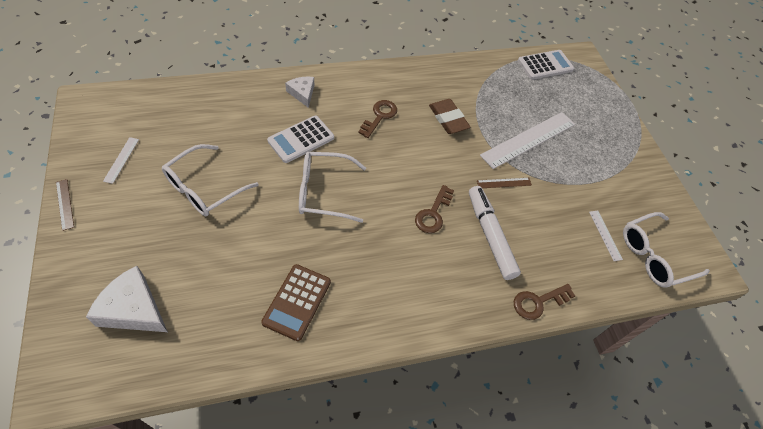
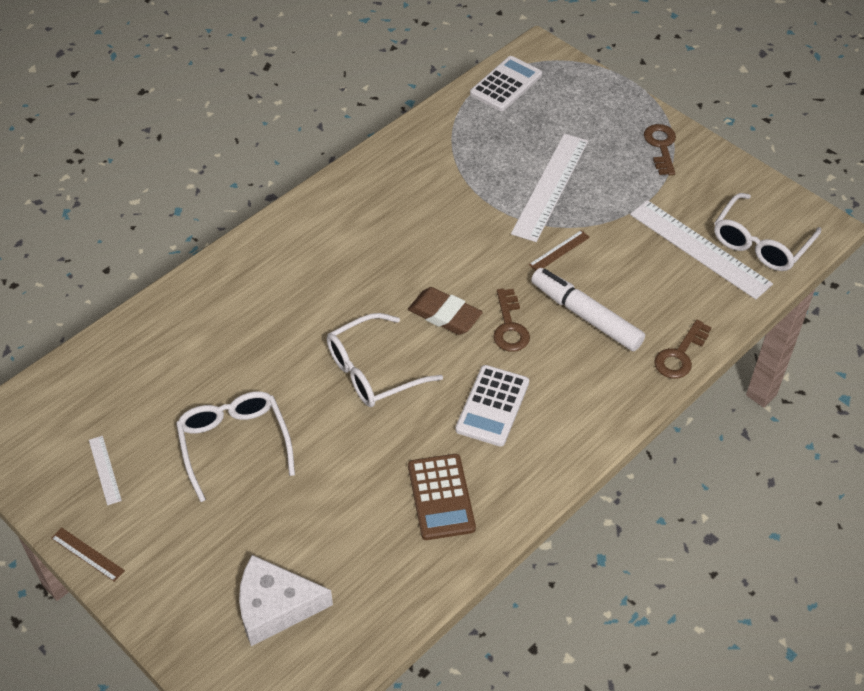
camera: 25 degrees left, 5 degrees down
white glasses [162,144,259,216] -> white glasses turned 150 degrees clockwise [176,391,295,502]
white calculator [267,116,334,163] -> white calculator moved to [455,365,529,447]
white cheese [285,76,314,108] -> none
brown key [358,100,397,138] -> brown key moved to [644,124,676,175]
brown eraser [429,99,471,134] -> brown eraser moved to [408,287,483,335]
white ruler [589,211,623,261] -> white ruler [630,200,773,300], size x2.20

